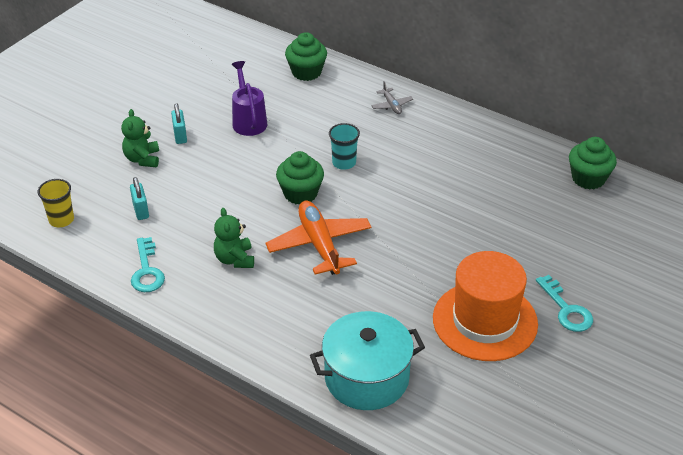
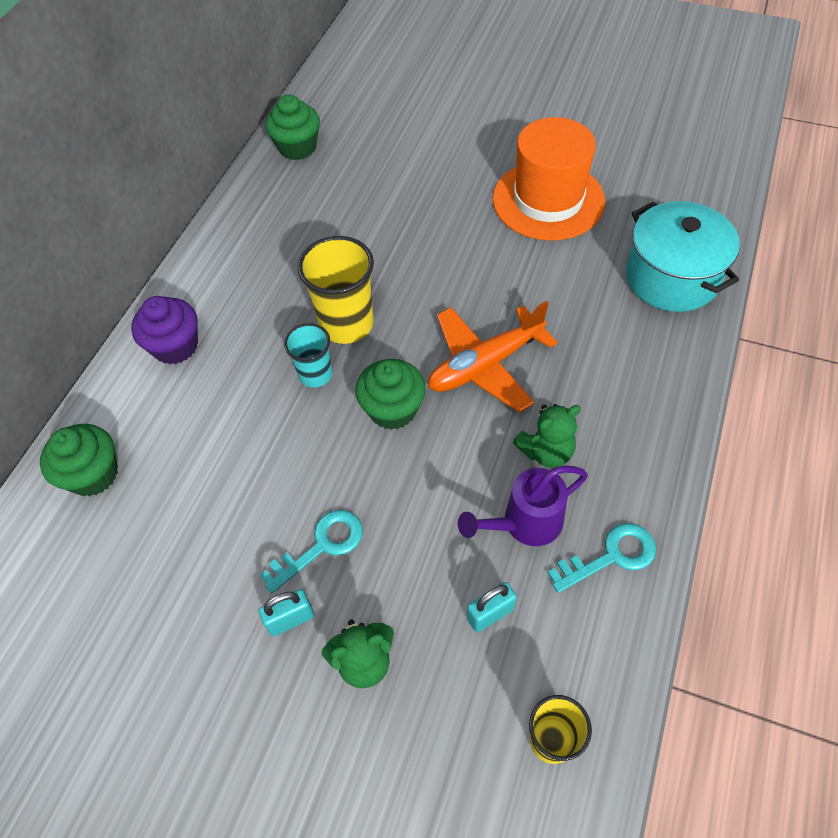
camera: 100 degrees left, 15 degrees up
purple watering can [232,61,268,136] -> purple watering can moved to [458,466,588,546]
grey plane [371,81,413,114] -> purple cupcake [131,296,198,364]
turquoise key [536,275,593,332] -> turquoise key moved to [260,510,363,594]
none -> yellow cup [297,236,374,344]

